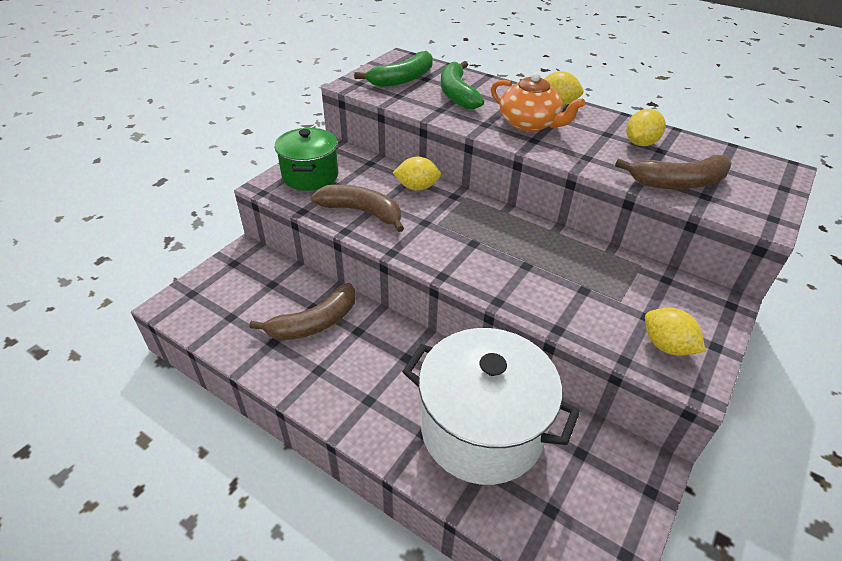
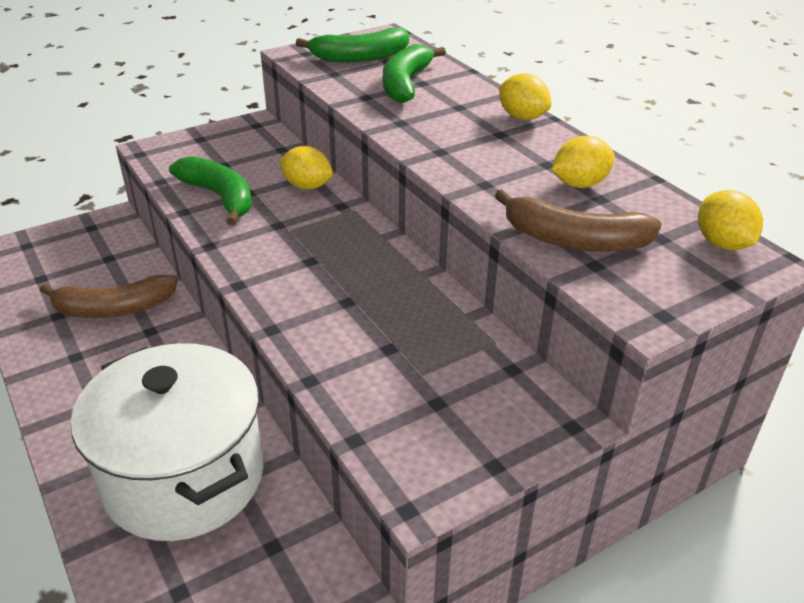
camera: 25 degrees right, 5 degrees down
green pot [274,128,338,191] -> none
brown banana [311,185,404,232] -> green banana [169,156,252,225]
orange teapot [491,72,585,132] -> none
yellow lemon [645,308,705,356] -> yellow lemon moved to [698,190,763,250]

